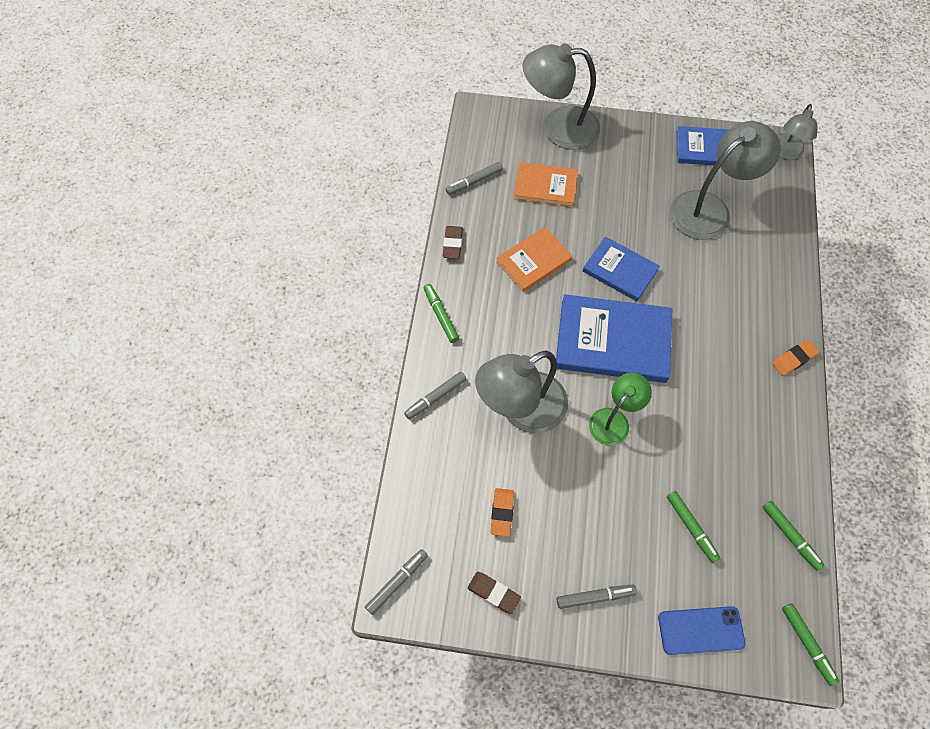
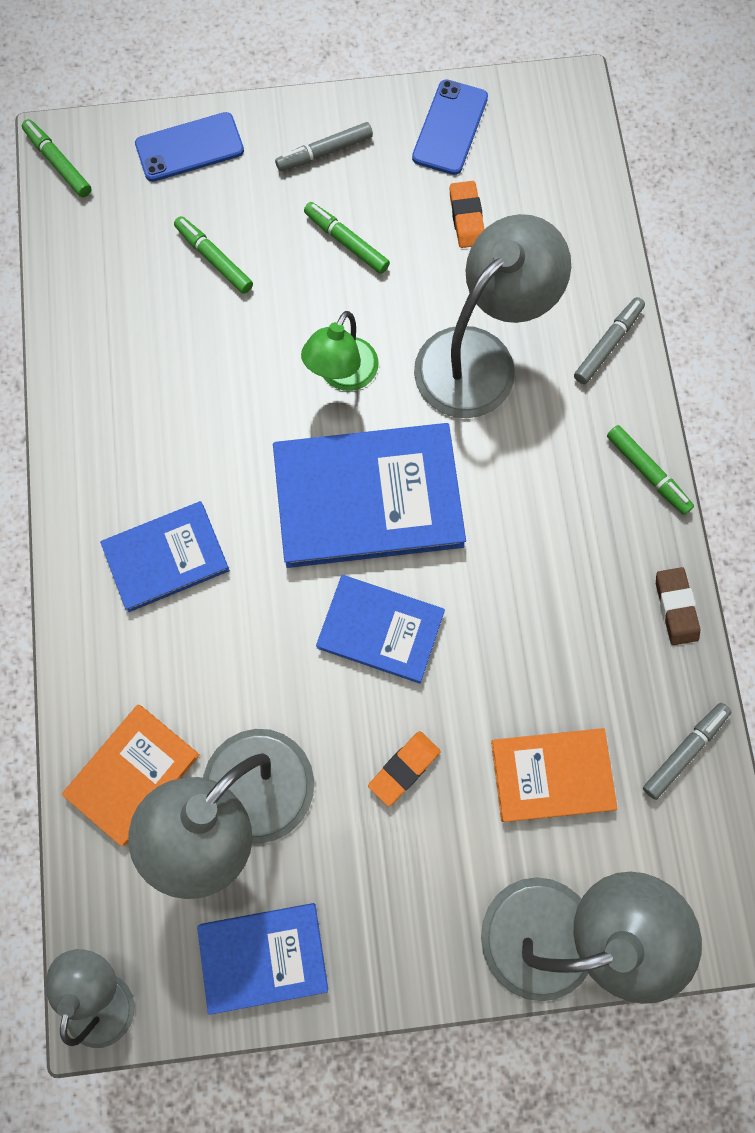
camera: 165 degrees right, 10 degrees up
grey marker [365,549,428,615] -> none
brown eraser [468,572,521,614] -> blue phone [412,79,488,175]
orange book [496,227,572,292] -> orange book moved to [62,704,200,846]
green marker [763,501,824,570] -> green marker moved to [304,202,390,274]
orange eraser [772,339,819,376] -> orange eraser moved to [368,731,441,807]
none -> blue book [100,501,230,612]

